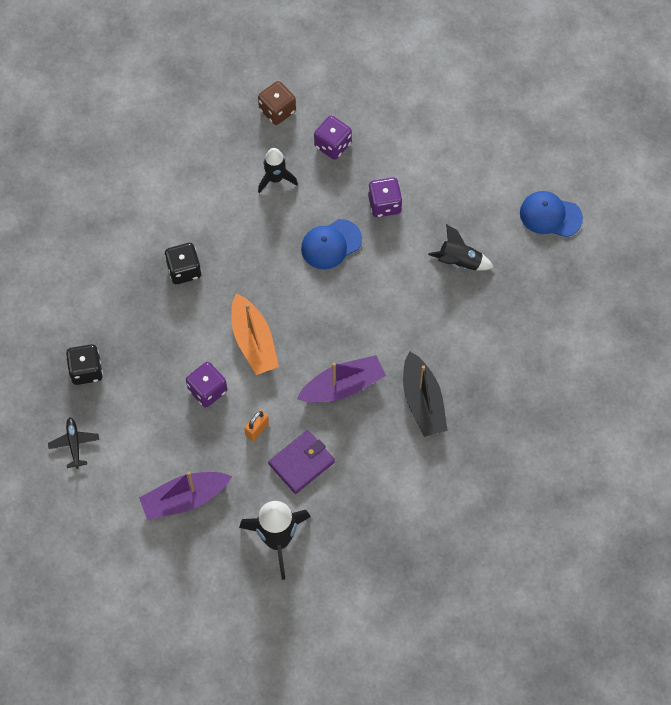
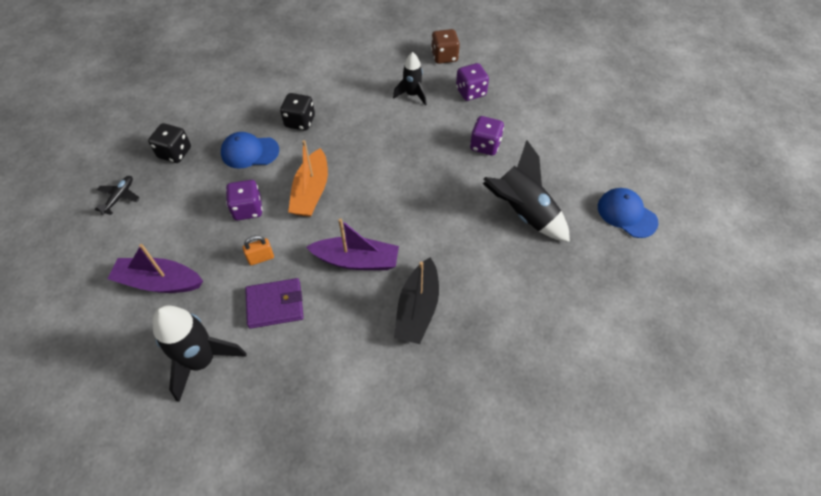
camera: 30 degrees right, 10 degrees down
blue cap [301,219,362,269] -> blue cap moved to [221,132,279,169]
black rocket [428,224,494,270] -> black rocket [483,140,570,242], size x1.64

